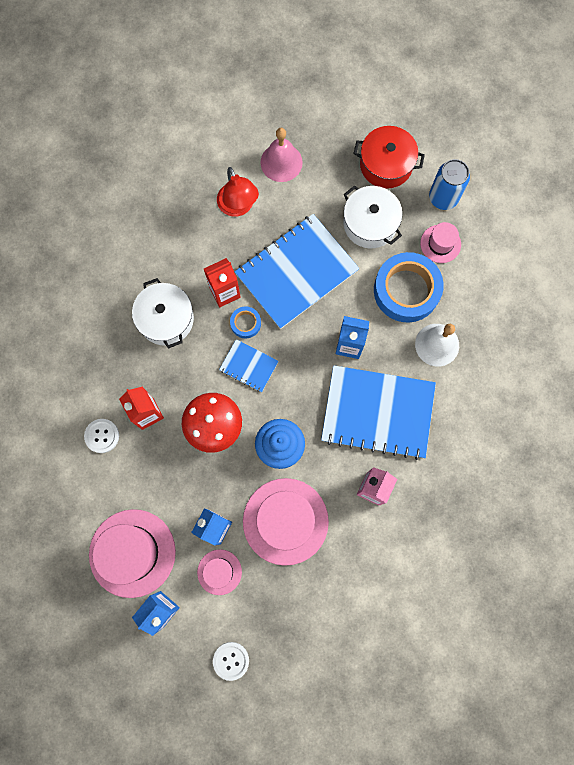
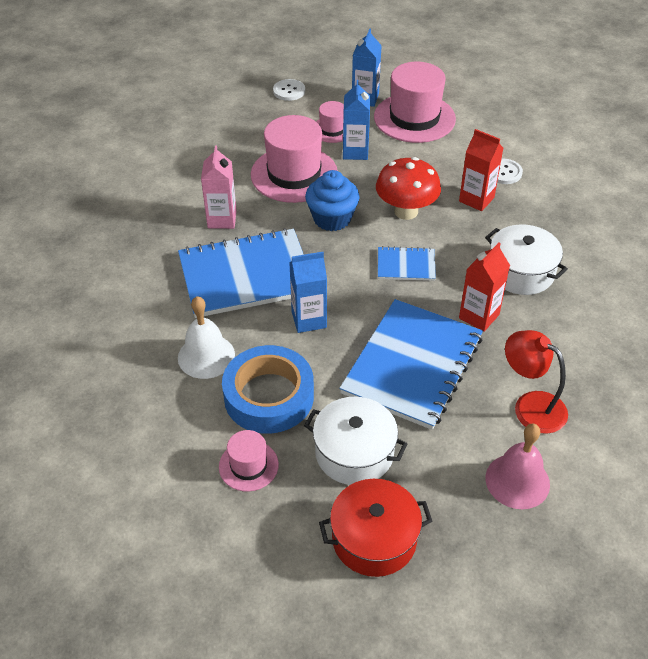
camera: 155 degrees right, 30 degrees down
blue tape [230,306,261,339] -> none
blue can [429,159,470,210] -> none

